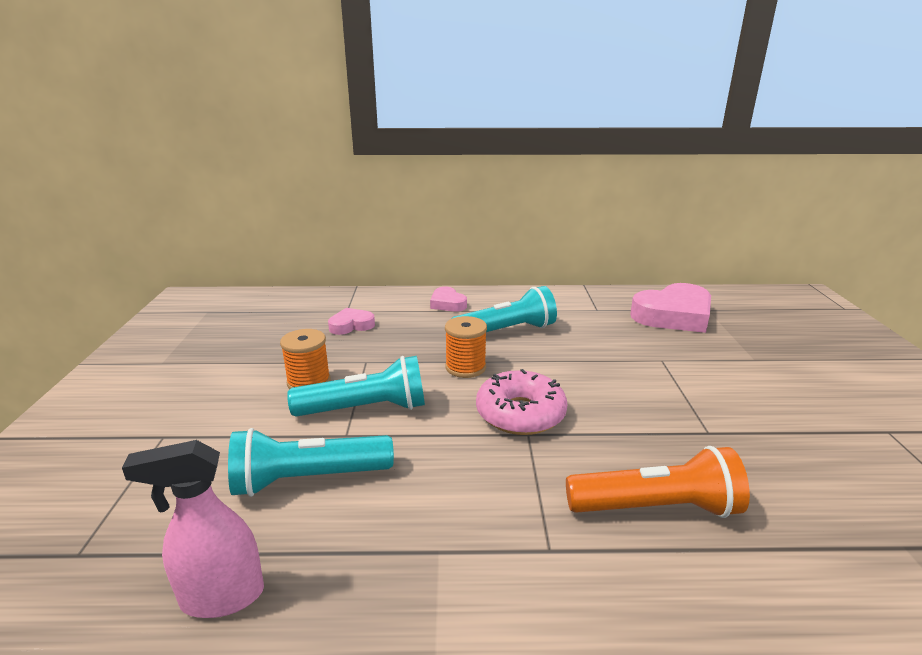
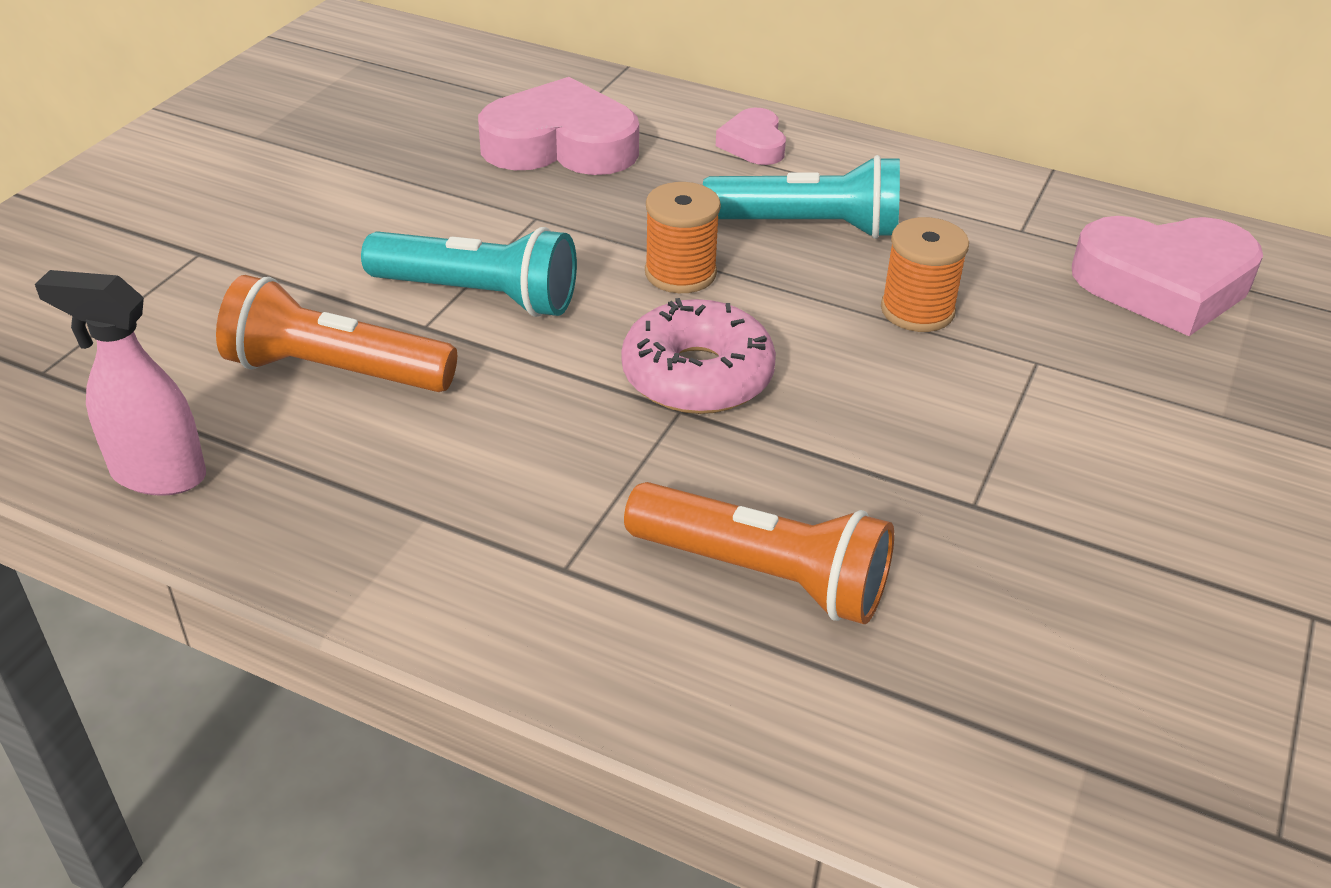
camera: 25 degrees right, 15 degrees up
turquoise flashlight [228,428,394,497] -> orange flashlight [216,275,457,392]
orange spool [280,329,331,389] -> orange spool moved to [881,217,969,332]
pink heart [328,308,375,335] -> pink heart [478,77,639,175], size x1.94

